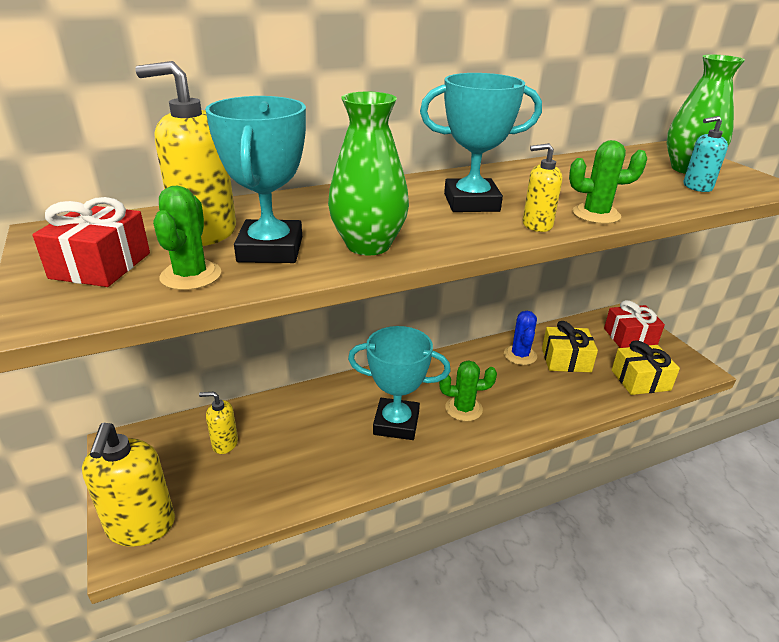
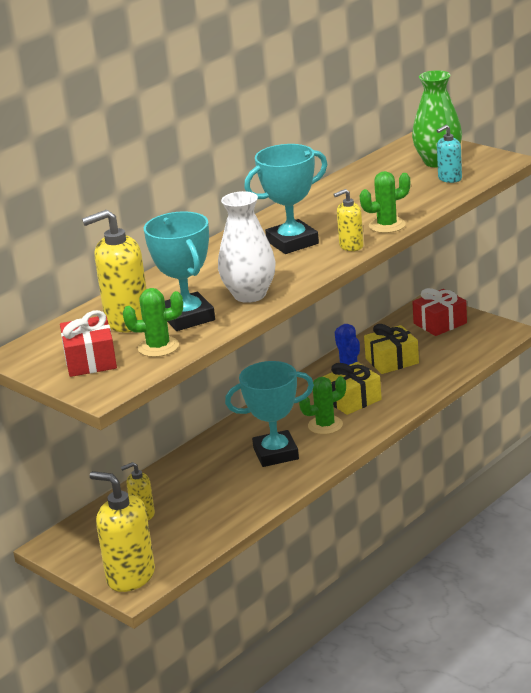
camera: 20 degrees left, 5 degrees down
yellow soap dispenser [82,423,175,546] -> yellow soap dispenser turned 150 degrees clockwise [90,471,155,592]
green cactus [153,185,221,290] -> green cactus turned 75 degrees counterclockwise [123,288,183,357]
green vase [328,92,409,255] -> white vase [218,191,276,303]
yellow gift [612,340,680,395] -> yellow gift moved to [323,362,382,415]

